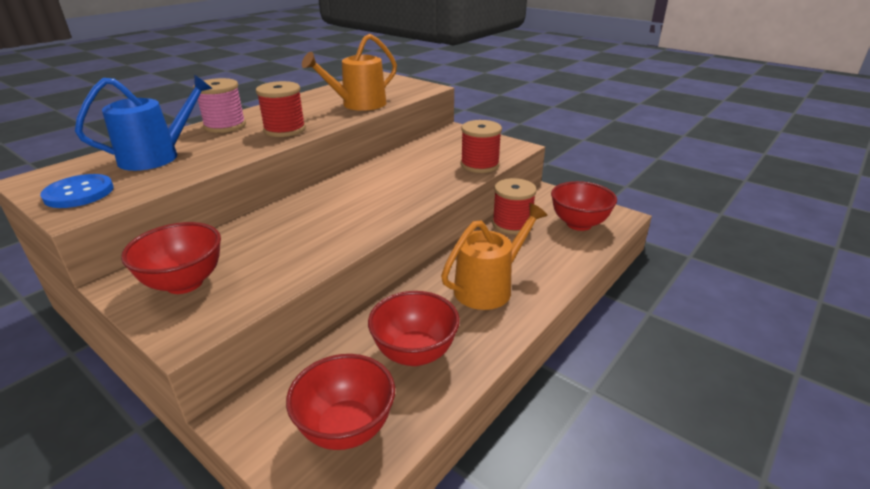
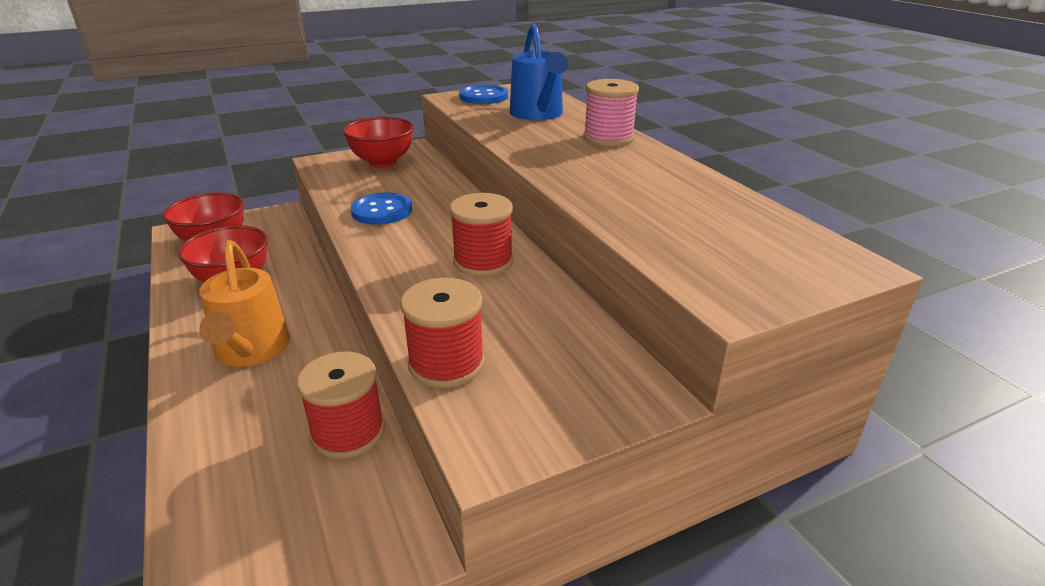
camera: 115 degrees right, 0 degrees up
red spool [256,81,306,137] -> red spool moved to [450,193,513,277]
orange watering can [302,34,397,111] -> none
red bowl [551,181,617,231] -> none
none -> blue button [351,193,412,225]

